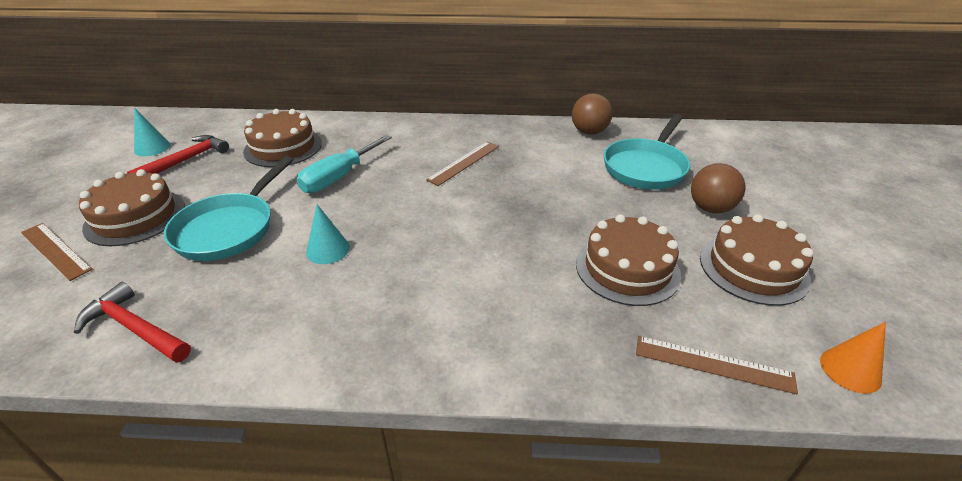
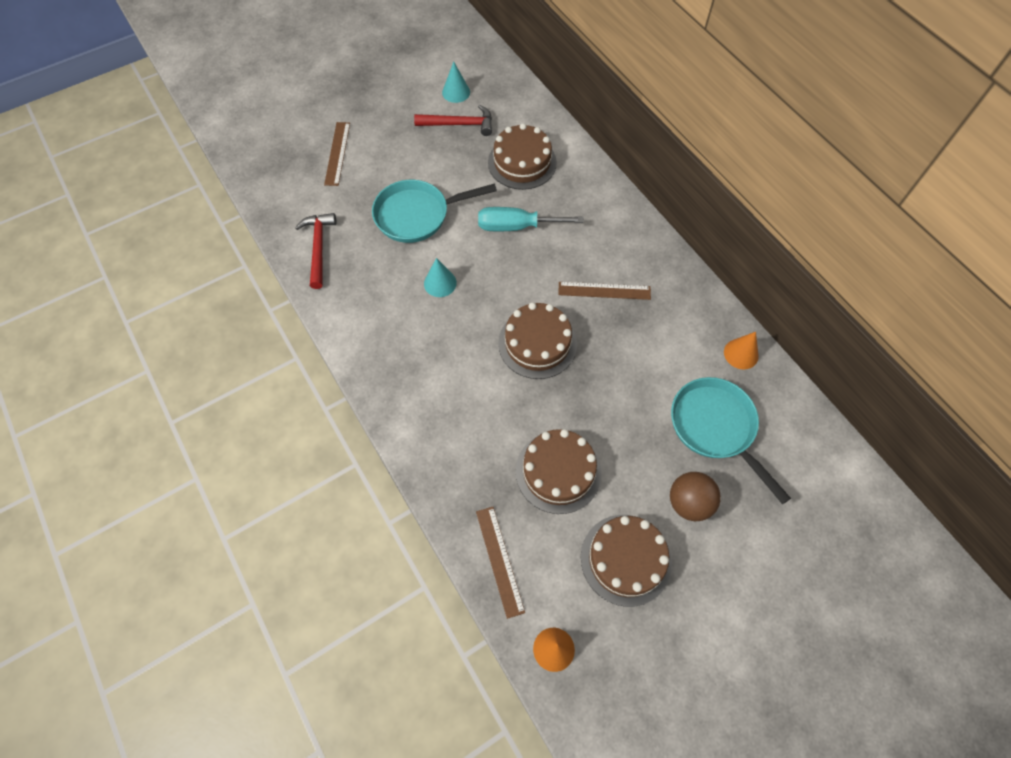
camera: 55 degrees right, 25 degrees up
brown cake [79,169,185,246] -> brown cake moved to [498,302,577,379]
brown ball [572,94,613,135] -> orange cone [724,332,759,369]
turquoise pan [604,114,690,190] -> turquoise pan turned 60 degrees clockwise [671,377,791,504]

